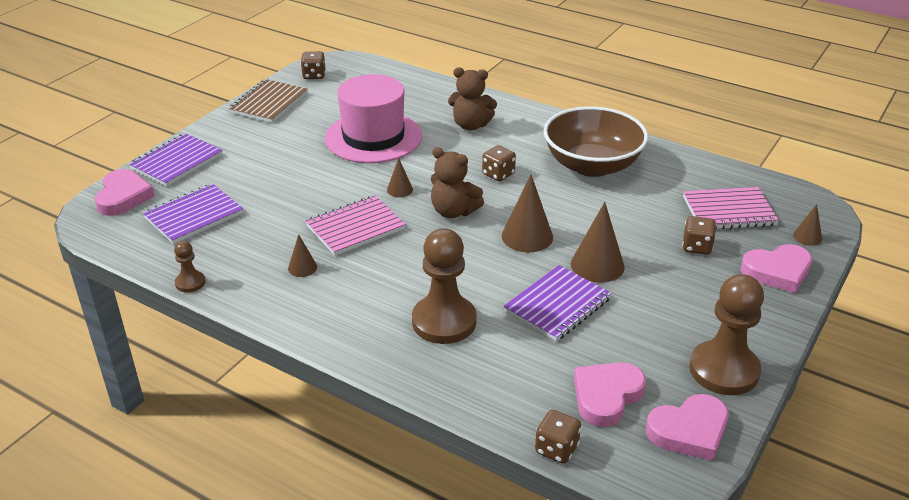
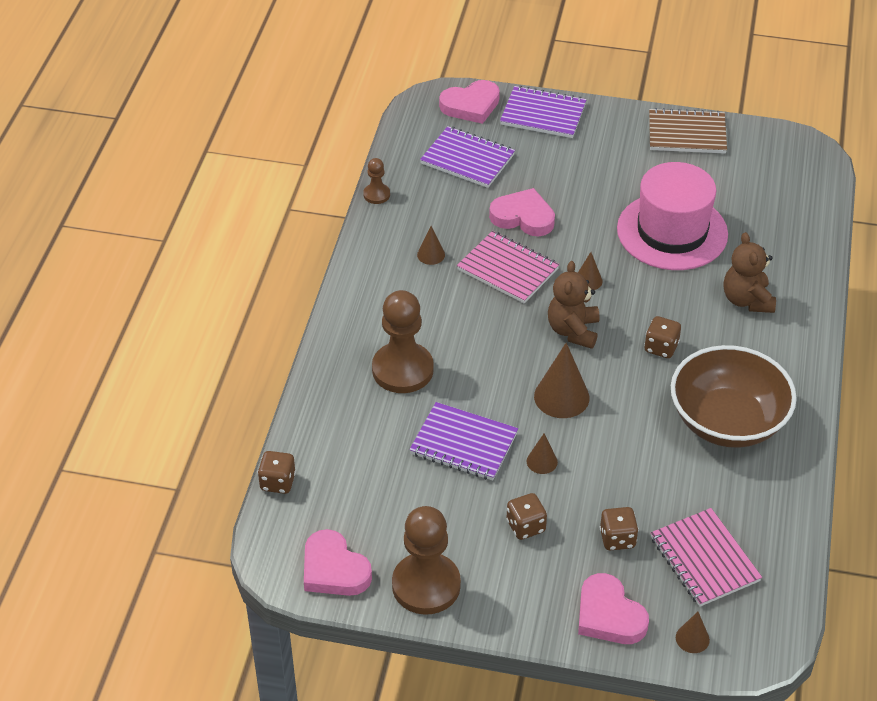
camera: 70 degrees right, 10 degrees up
brown dice [301,51,326,79] -> brown dice moved to [507,493,547,540]
brown cone [571,202,624,283] -> brown cone [527,433,558,474], size x0.54
pink heart [574,362,646,427] -> pink heart moved to [489,188,555,236]

